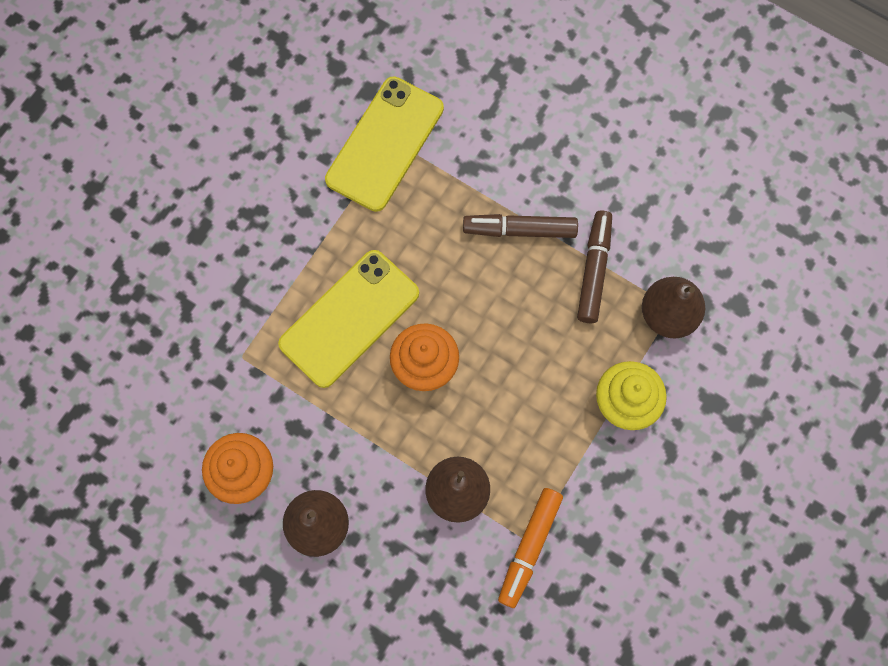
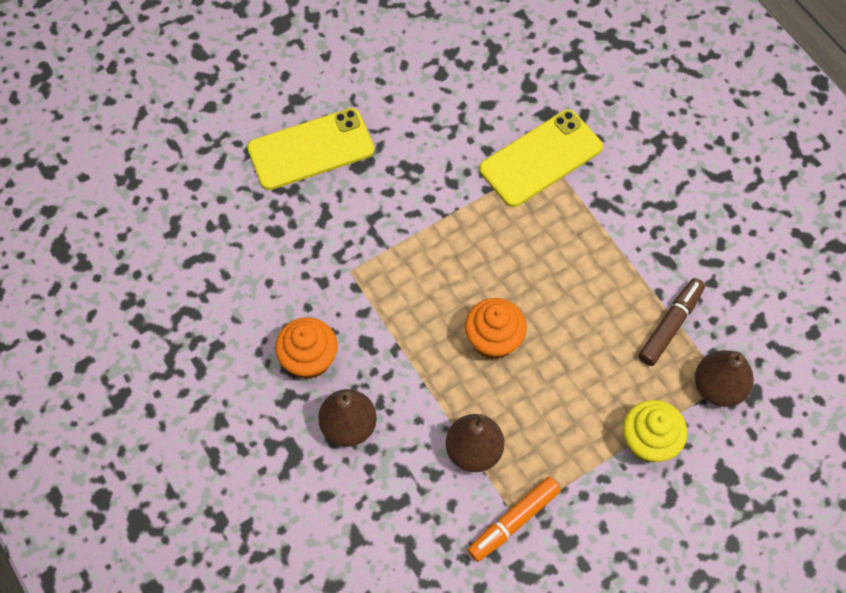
camera: 25 degrees right, 10 degrees down
yellow phone [278,250,419,388] -> yellow phone moved to [247,108,374,190]
brown marker [463,214,578,238] -> none

